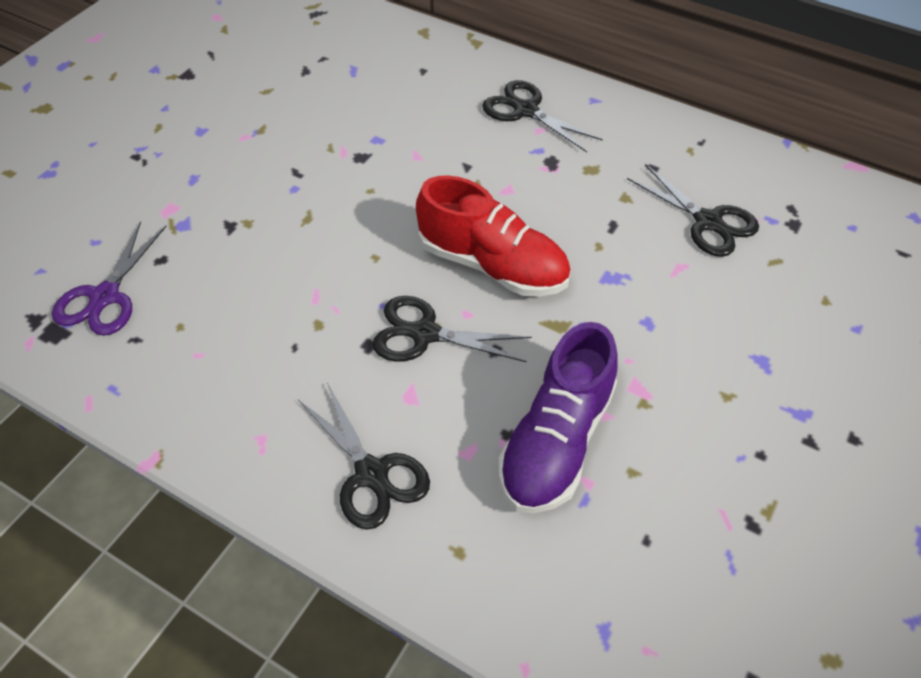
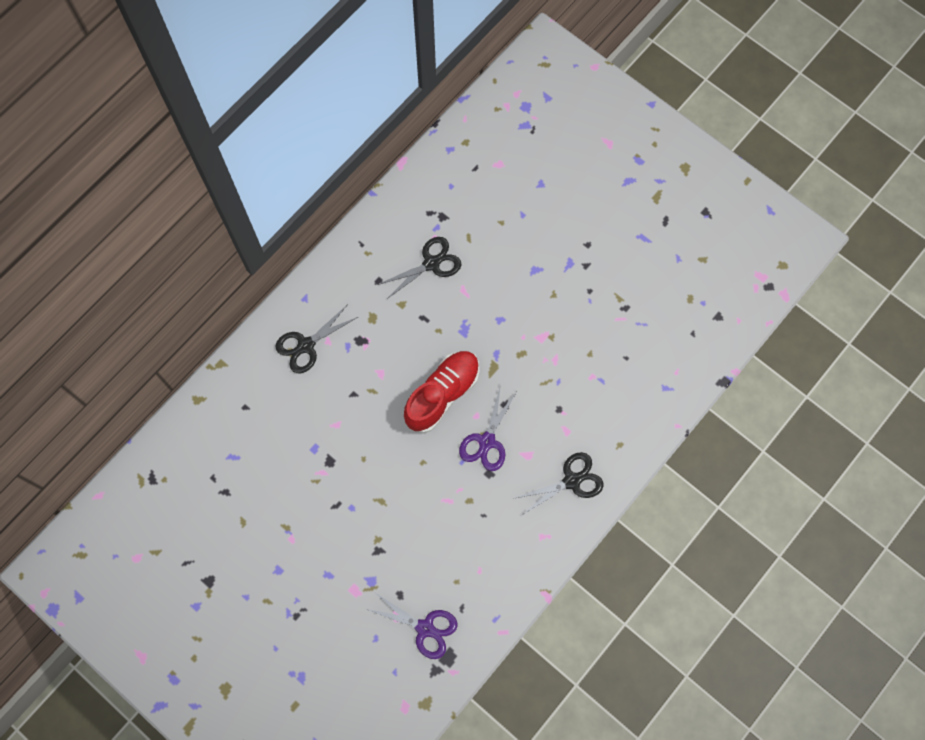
camera: 80 degrees left, 20 degrees up
black scissors [372,296,532,362] -> purple scissors [459,384,517,471]
purple shoe [498,322,618,513] -> none

